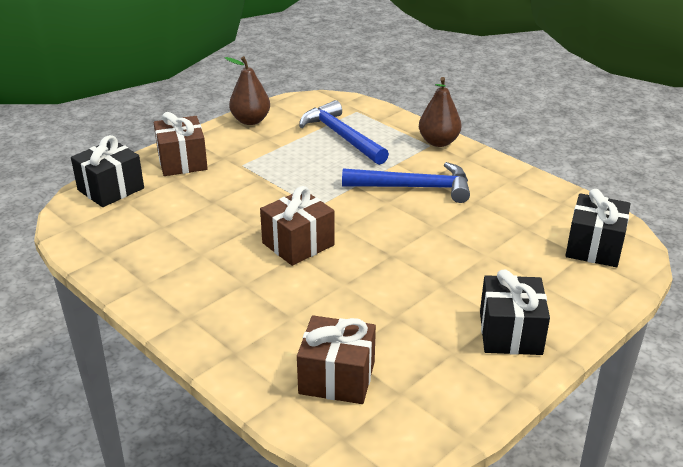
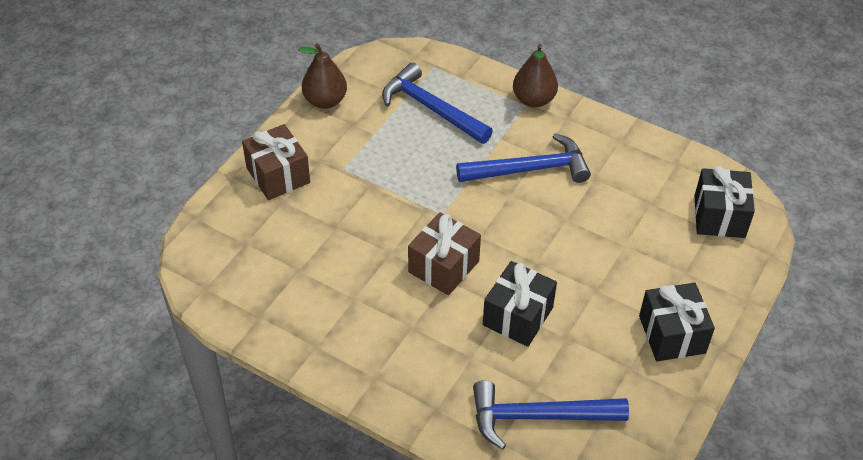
camera: 15 degrees left, 15 degrees up
black gift [71,135,144,207] -> black gift moved to [483,261,557,347]
brown gift [297,315,376,404] -> blue hammer [473,380,629,450]

